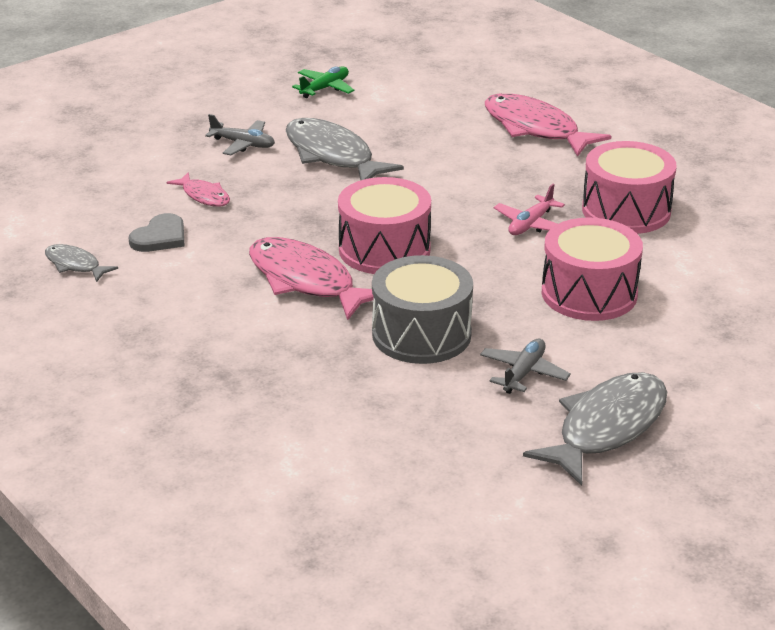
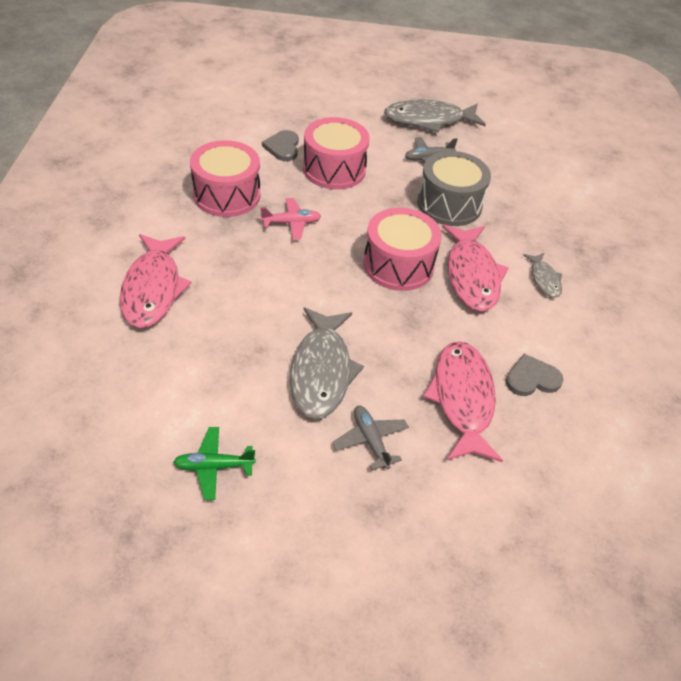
camera: 140 degrees left, 15 degrees up
grey fish [45,244,118,282] -> grey fish moved to [523,253,562,298]
pink fish [167,172,230,207] -> pink fish [423,341,503,462], size x1.94
none -> grey heart [262,130,299,161]

